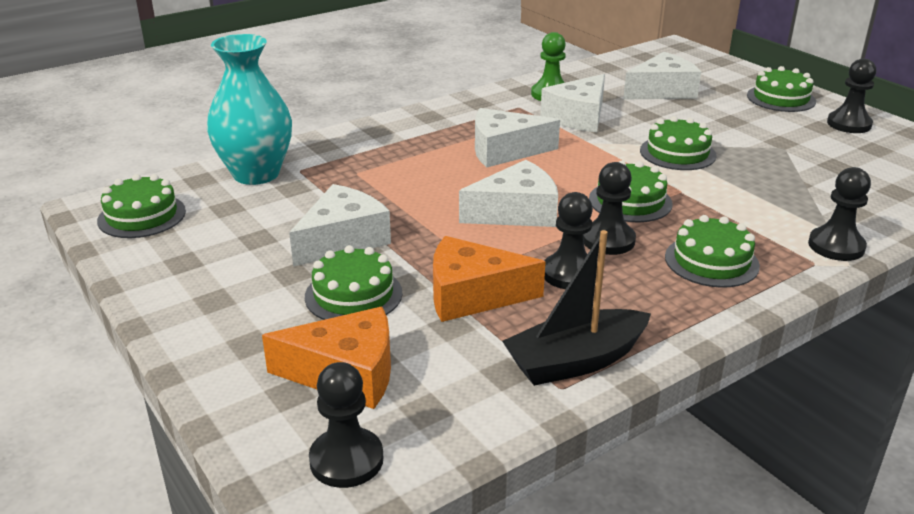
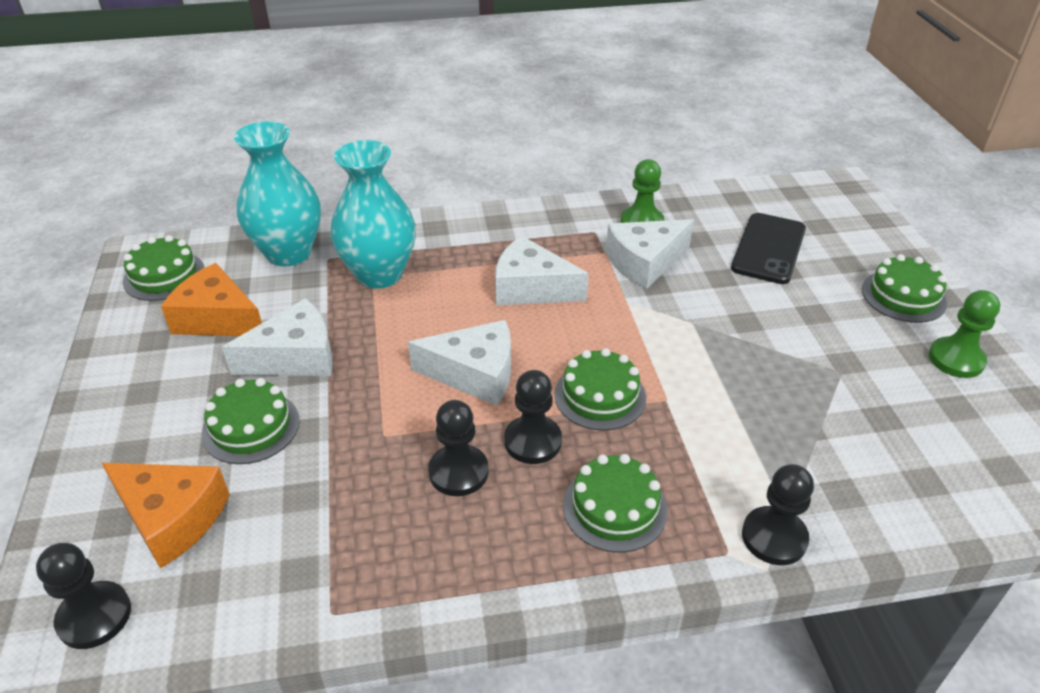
camera: 25 degrees right, 10 degrees up
orange cheese [433,236,545,322] -> orange cheese moved to [161,263,262,336]
black boat [502,230,651,386] -> none
white cheese [623,52,701,100] -> black phone [731,213,806,284]
green cake [640,116,717,170] -> none
black pawn [827,58,876,133] -> green pawn [929,290,1000,378]
none -> turquoise vase [330,140,416,289]

